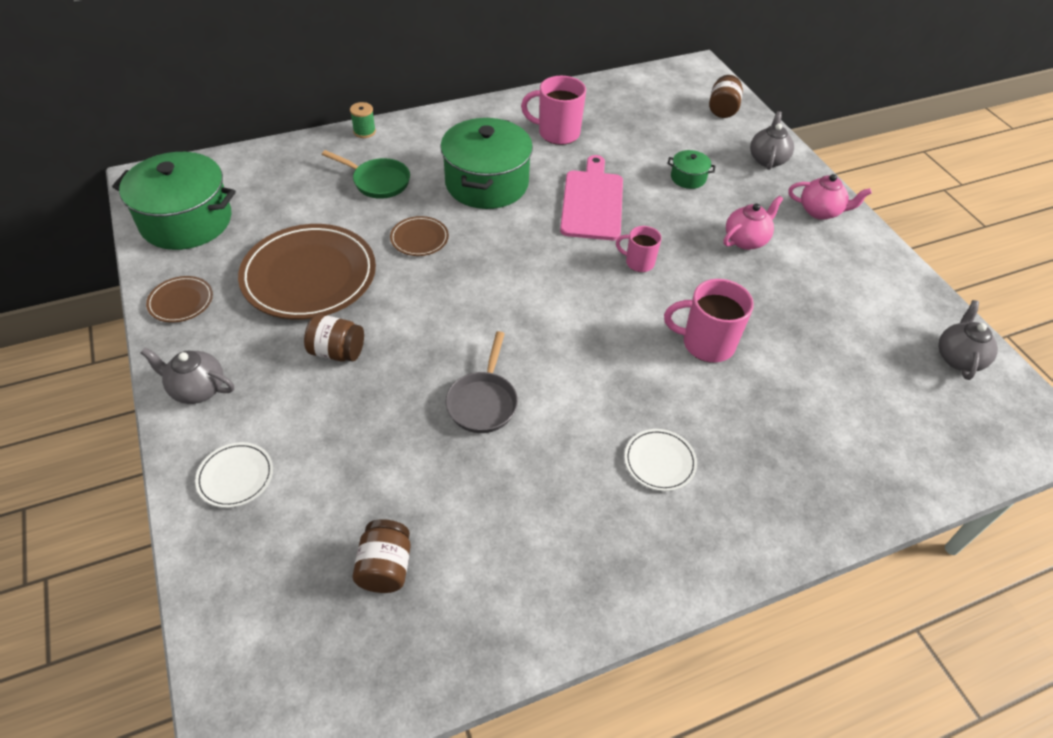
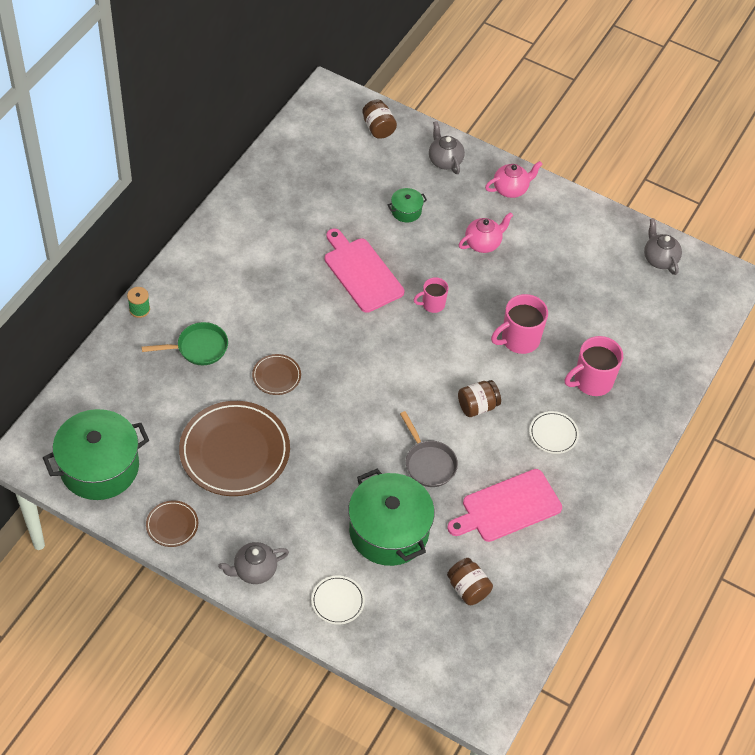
camera: 40 degrees left, 5 degrees up
brown jar [304,314,364,362] -> brown jar moved to [458,380,501,417]
green pot [440,118,533,209] -> green pot moved to [348,469,434,566]
pink mug [521,76,586,145] -> pink mug moved to [565,336,623,396]
pink teapot [723,196,783,250] -> pink teapot turned 45 degrees clockwise [459,212,513,253]
none -> pink cutting board [447,469,562,542]

